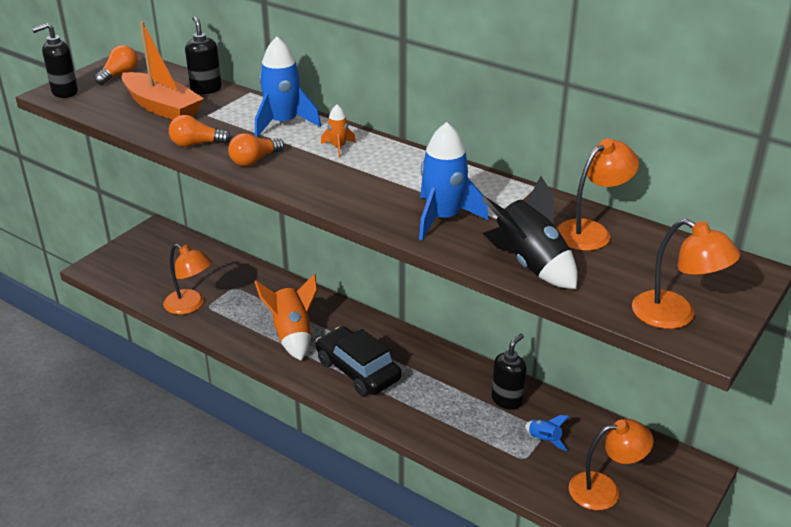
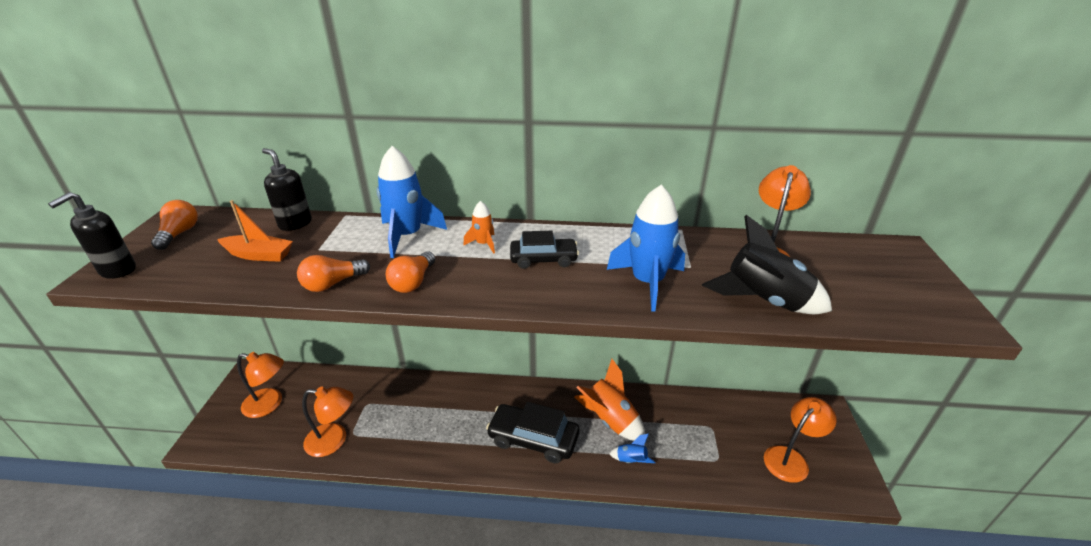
camera: 30 degrees left, 0 degrees up
orange boat [122,21,204,120] -> orange boat [217,200,293,262], size x0.62
orange rocket [254,274,317,361] -> orange rocket moved to [574,359,645,441]
black soap dispenser [492,334,526,410] -> none
blue rocket [525,415,569,451] -> blue rocket moved to [609,434,656,463]
orange lamp [632,219,740,329] -> orange lamp moved to [237,352,284,418]
none -> black car [510,231,579,269]

